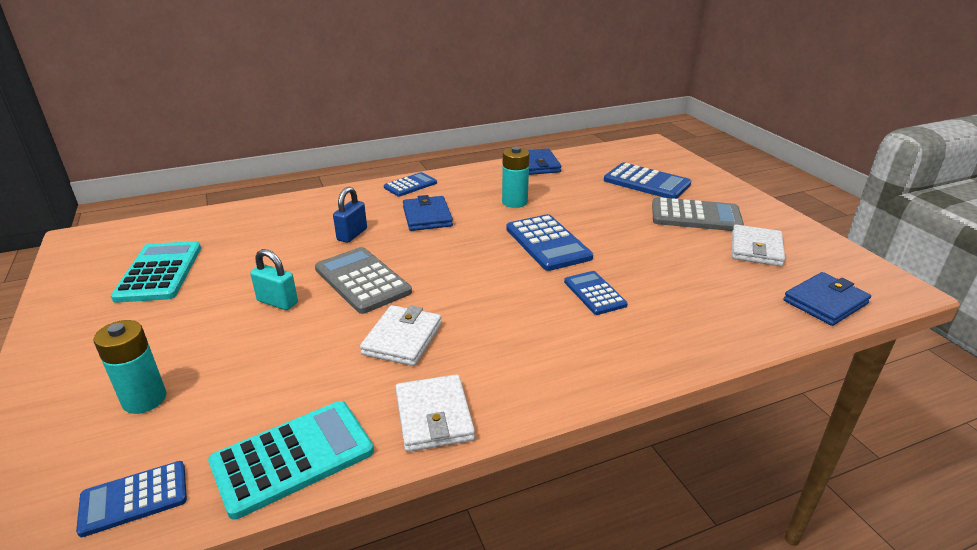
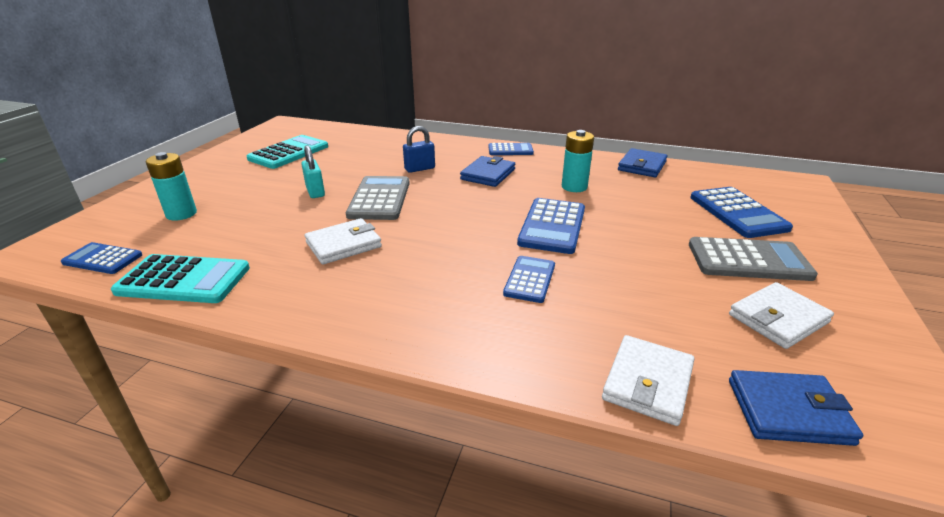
camera: 40 degrees right, 0 degrees up
white wallet [396,374,475,452] -> white wallet moved to [602,335,694,426]
grey calculator [652,197,744,231] -> grey calculator turned 45 degrees counterclockwise [689,237,818,281]

